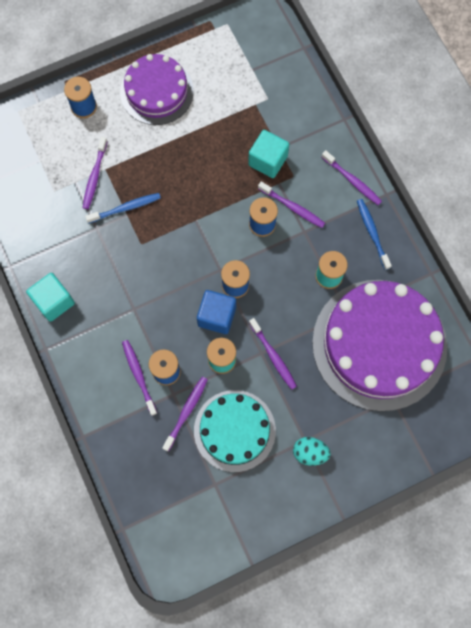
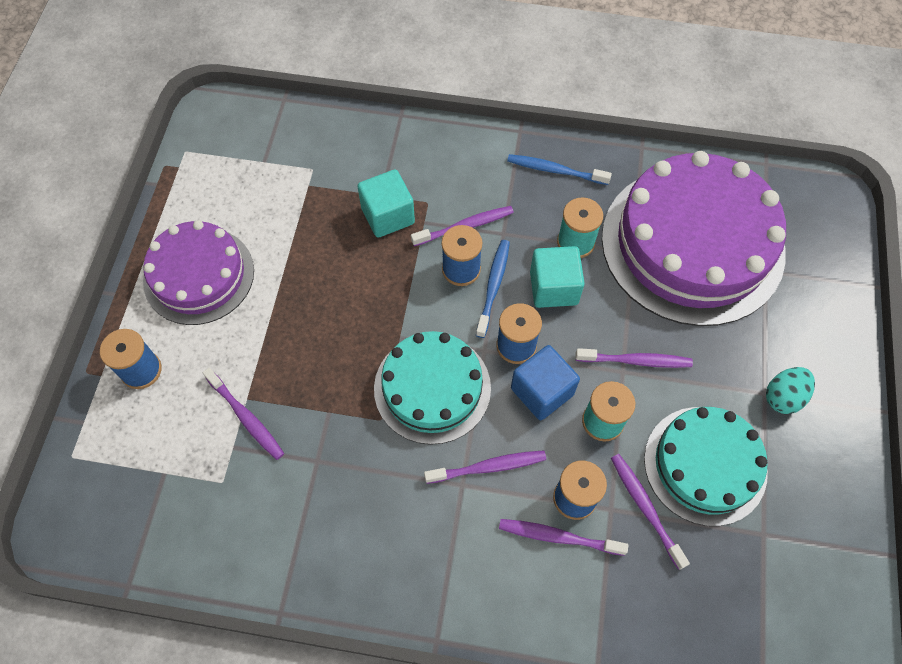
camera: 55 degrees left, 10 degrees down
turquoise cube [26,273,75,322] -> turquoise cube moved to [530,246,585,308]
blue toothbrush [85,193,161,224] -> blue toothbrush moved to [476,240,510,338]
purple toothbrush [322,150,382,205] -> purple toothbrush moved to [424,450,546,484]
none -> turquoise cake [374,331,491,445]

